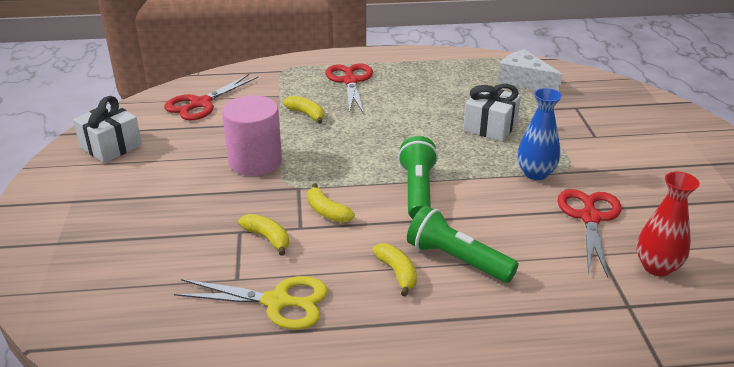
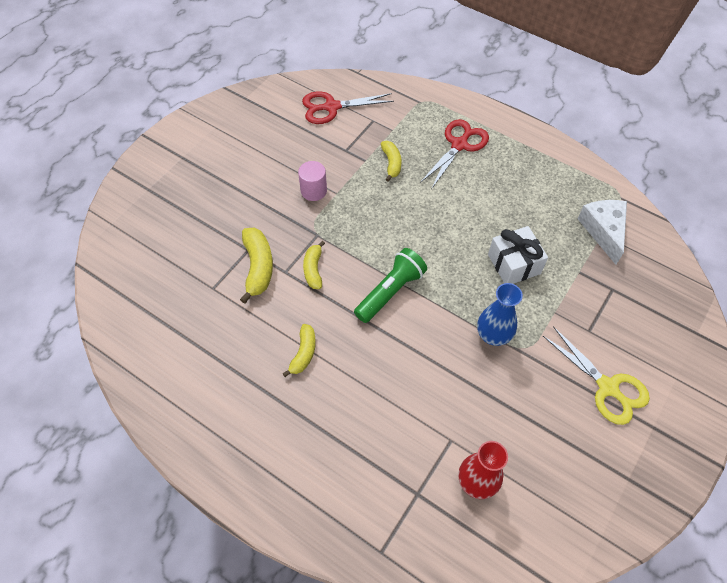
camera: 40 degrees right, 25 degrees up
white gift [73,96,142,163] -> none
yellow scissors [174,276,328,330] -> yellow scissors moved to [543,326,650,425]
pink cylinder [222,95,282,176] -> pink cylinder [298,161,327,201], size x0.60
yellow banana [238,214,289,256] -> yellow banana [240,228,273,304], size x1.55
green flashlight [407,206,519,283] -> none
red scissors [557,189,621,278] -> none

